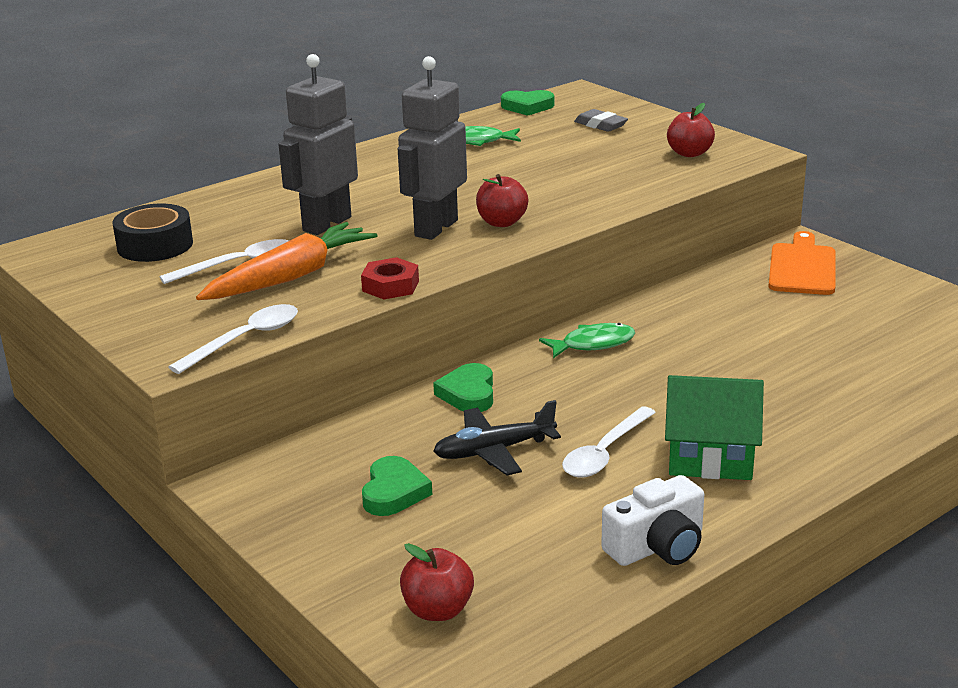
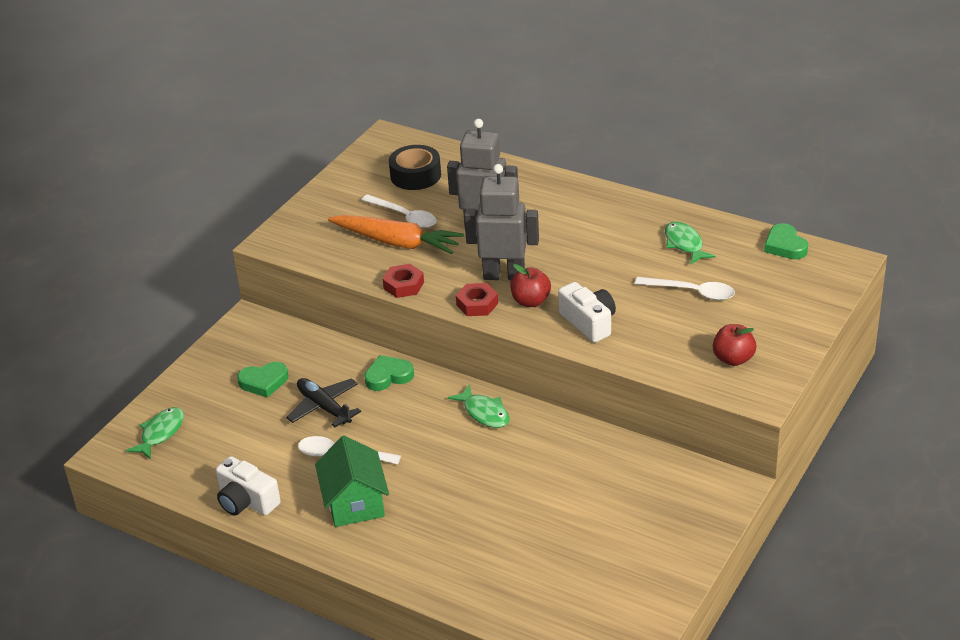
camera: 70 degrees right, 10 degrees up
white spoon [168,304,298,374] -> white spoon moved to [635,277,735,300]
red apple [400,543,474,621] -> green fish [126,407,184,459]
grey eraser [574,109,628,132] -> none
orange cutting board [768,231,835,295] -> none
none -> red nut [456,283,498,316]
none -> white camera [558,282,616,343]

